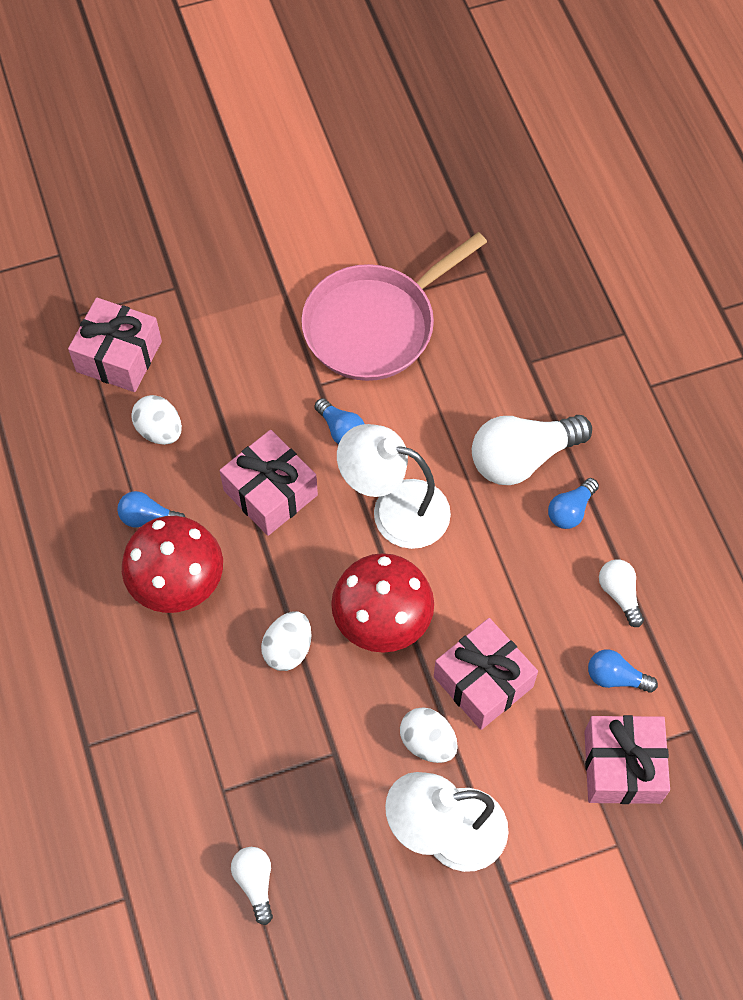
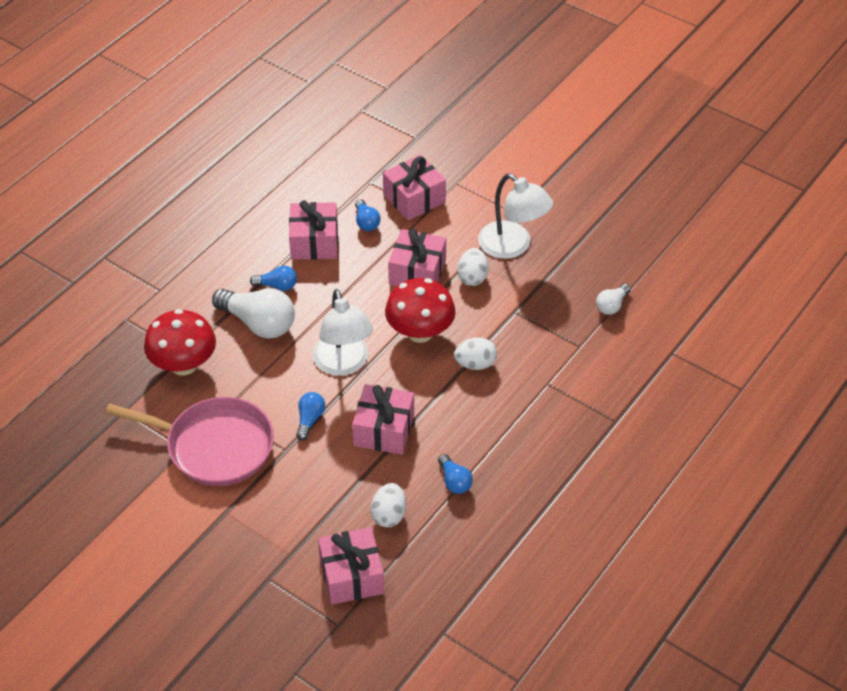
camera: 125 degrees left, 15 degrees down
red mushroom [122,516,223,613] -> red mushroom moved to [144,309,216,375]
white light bulb [599,560,644,627] -> pink gift [289,200,338,260]

